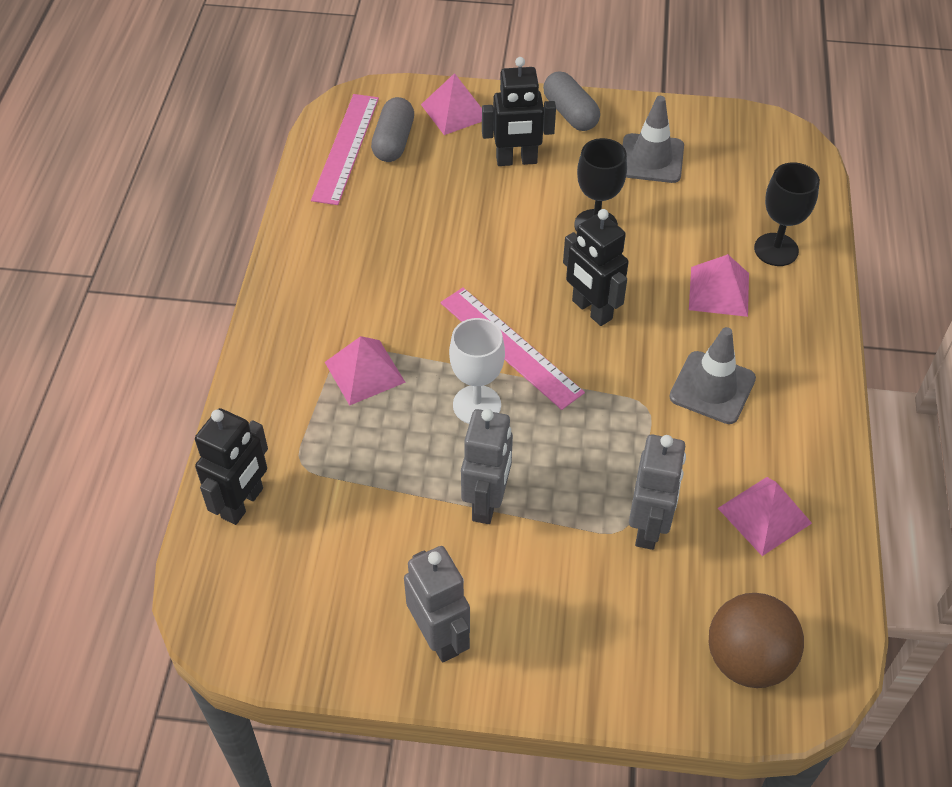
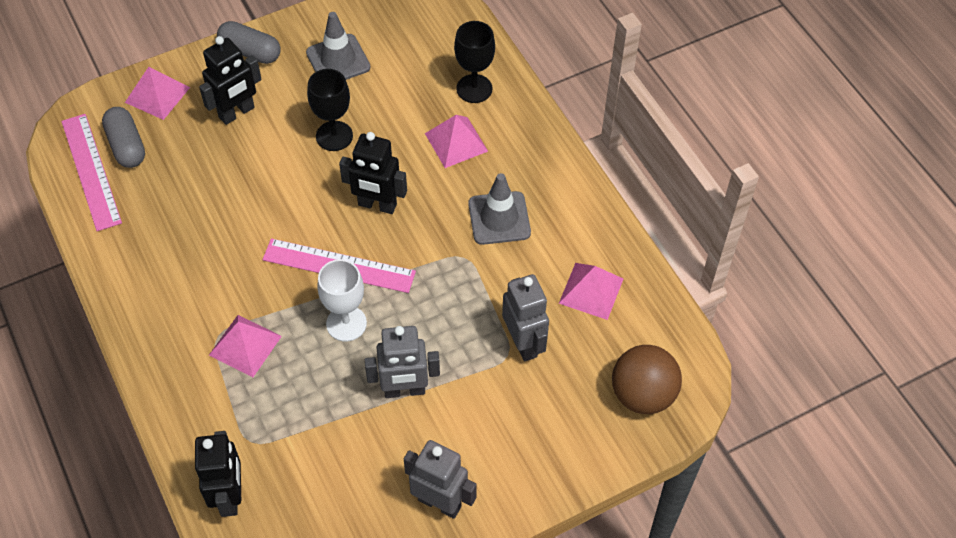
camera: 35 degrees left, 5 degrees up
grey robot [461,409,513,524] -> grey robot turned 105 degrees clockwise [365,326,440,398]

